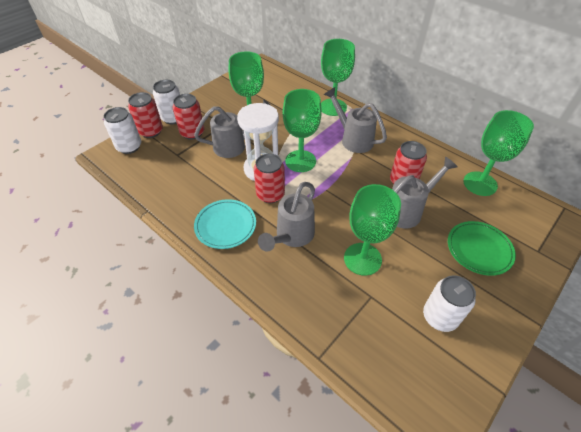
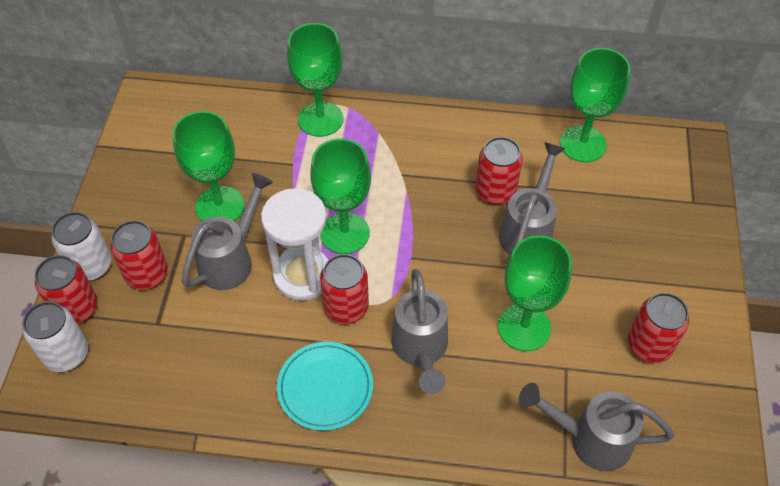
camera: 35 degrees left, 5 degrees up
grey watering can [324,87,387,153] -> grey watering can moved to [519,383,674,471]
white can [423,275,476,332] -> red can [628,293,689,363]
green plate [448,221,516,276] -> none

